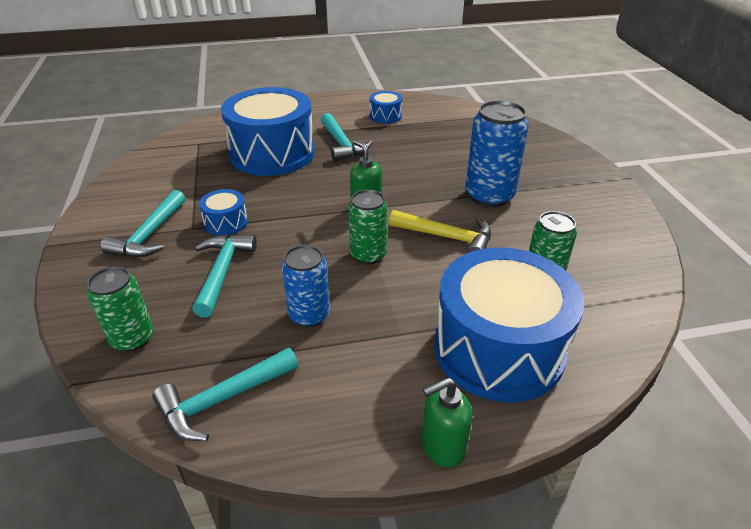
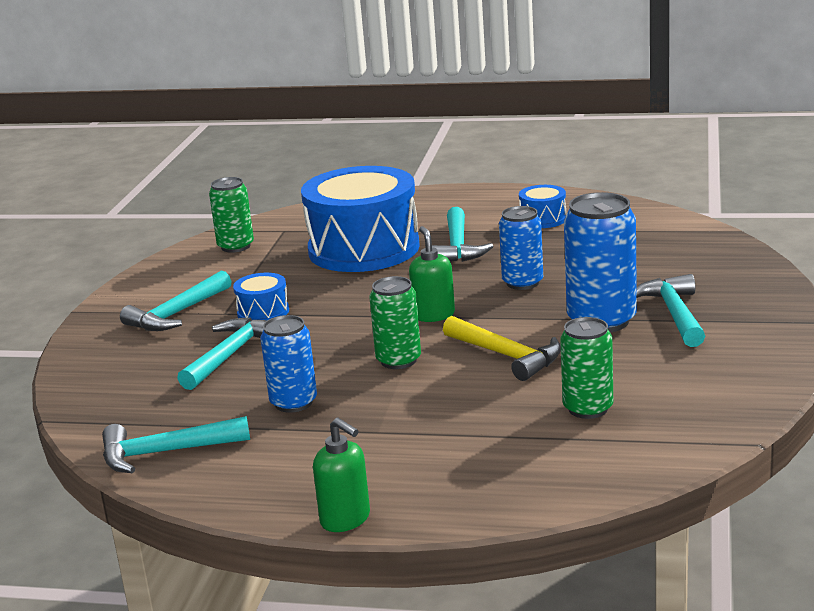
camera: 25 degrees right, 15 degrees down
green can [87,266,153,352] -> green can moved to [209,177,254,253]
green soap dispenser [422,377,473,468] -> green soap dispenser turned 135 degrees counterclockwise [313,418,370,532]
blue drum [434,247,584,402] -> none
none -> blue can [499,206,543,290]
none -> turquoise hammer [637,274,705,347]

